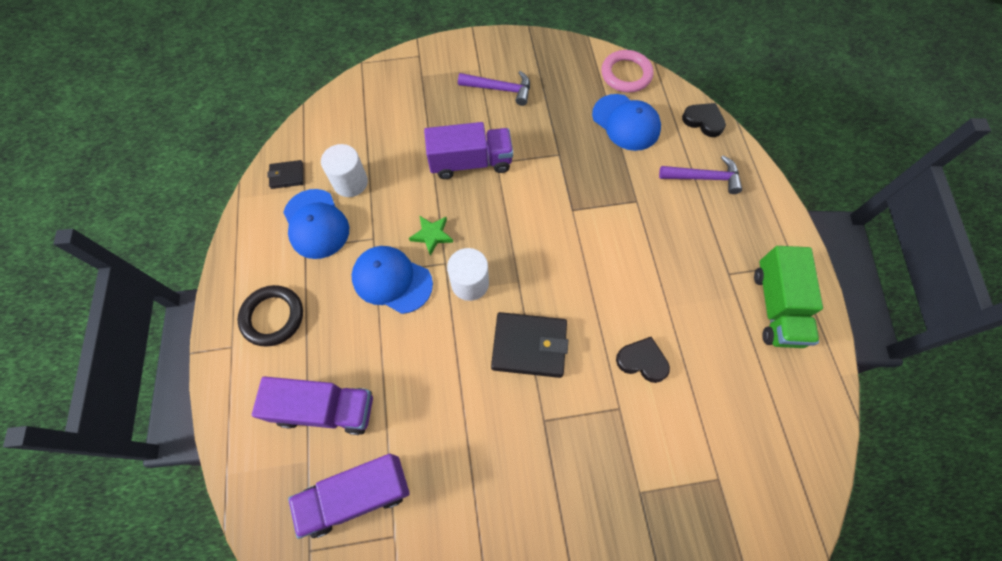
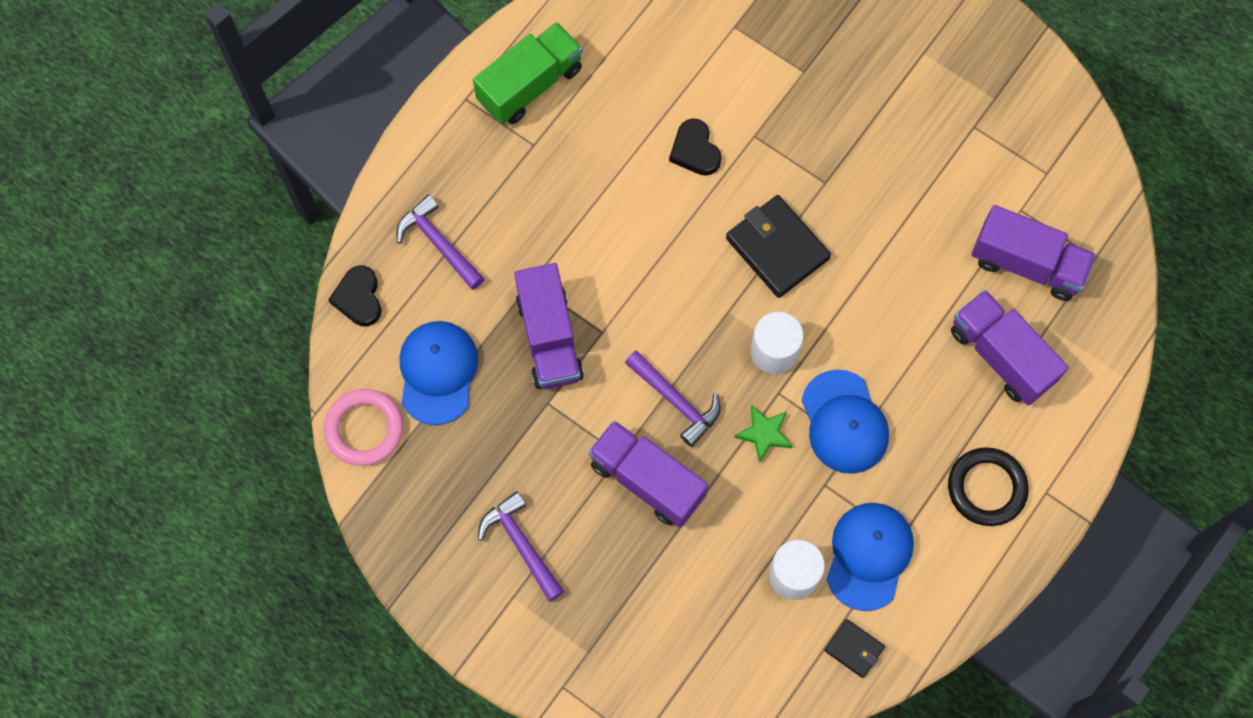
camera: 135 degrees left, 5 degrees up
none -> purple truck [514,263,584,389]
none -> purple hammer [625,351,721,447]

